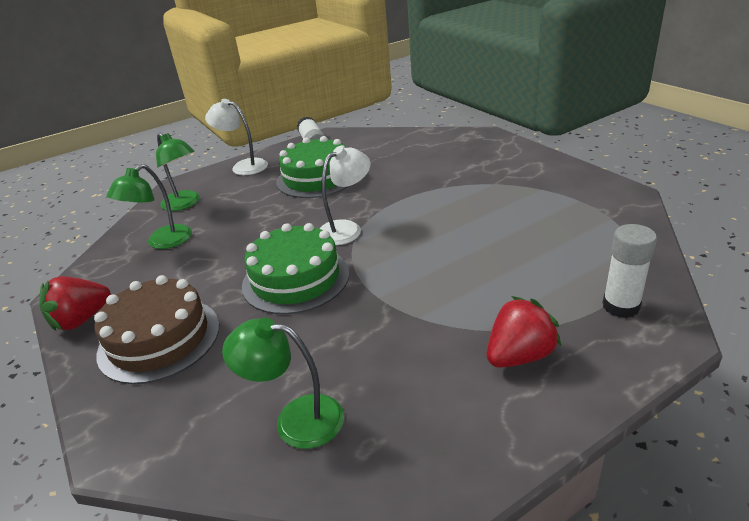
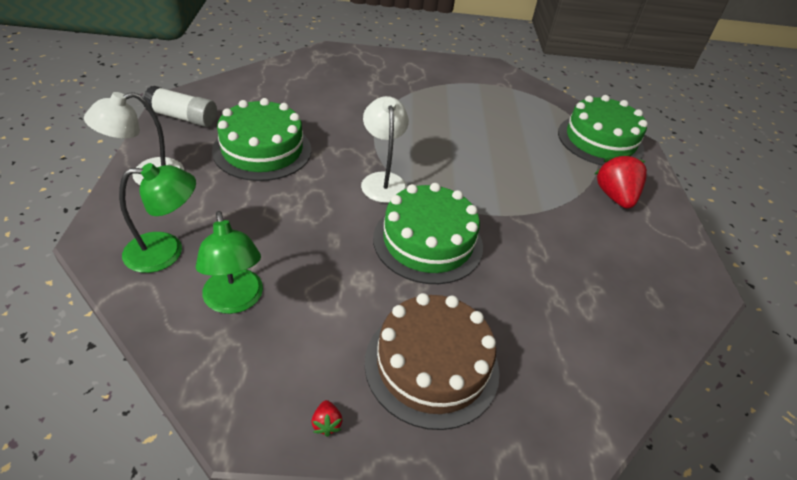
camera: 65 degrees left, 10 degrees up
red strawberry [39,276,111,331] -> red strawberry [312,400,343,437], size x0.42
green lamp [222,318,344,449] -> none
white glue stick [602,224,657,318] -> green cake [558,95,648,166]

